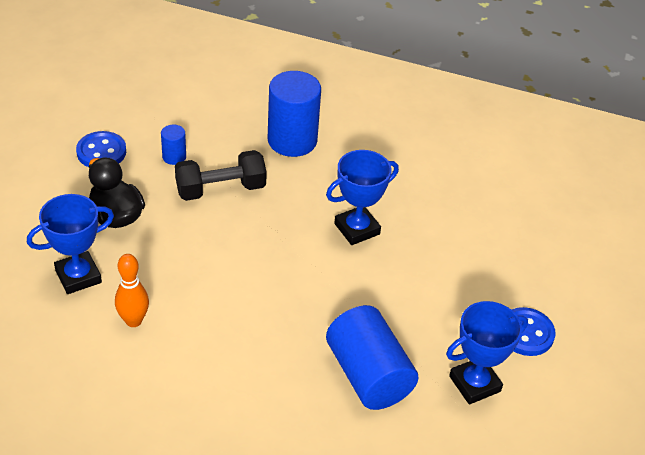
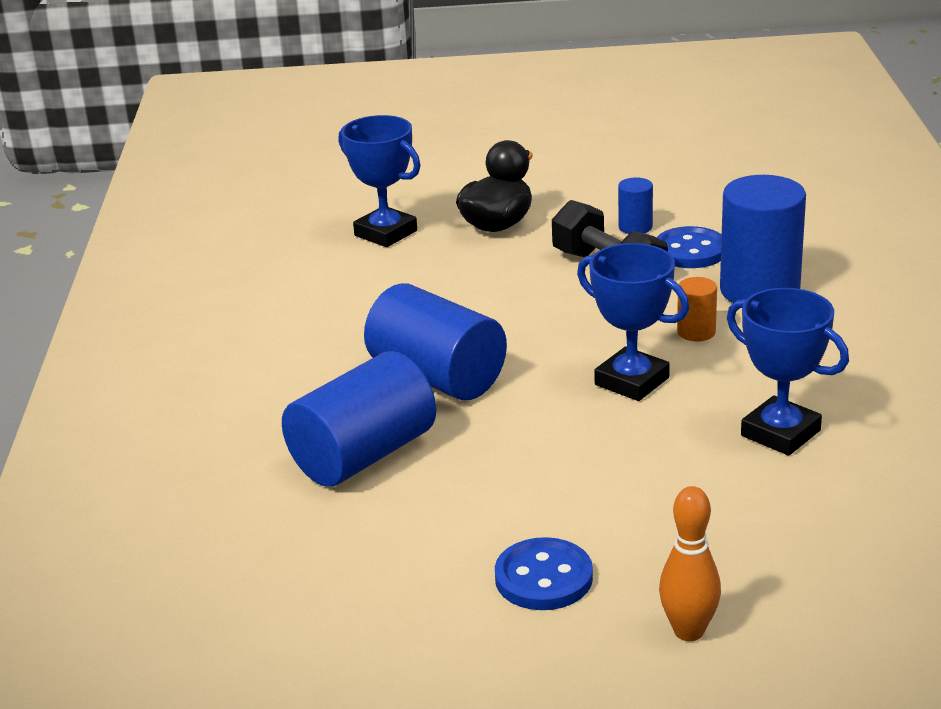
camera: 75 degrees right, 15 degrees down
blue button [76,131,126,167] -> blue button moved to [657,226,722,268]
orange bowling pin [115,254,149,327] -> orange bowling pin moved to [659,486,721,641]
blue trophy [446,301,528,404] -> blue trophy moved to [727,288,849,456]
none -> blue cylinder [364,283,507,400]
none -> orange cylinder [677,277,717,342]

